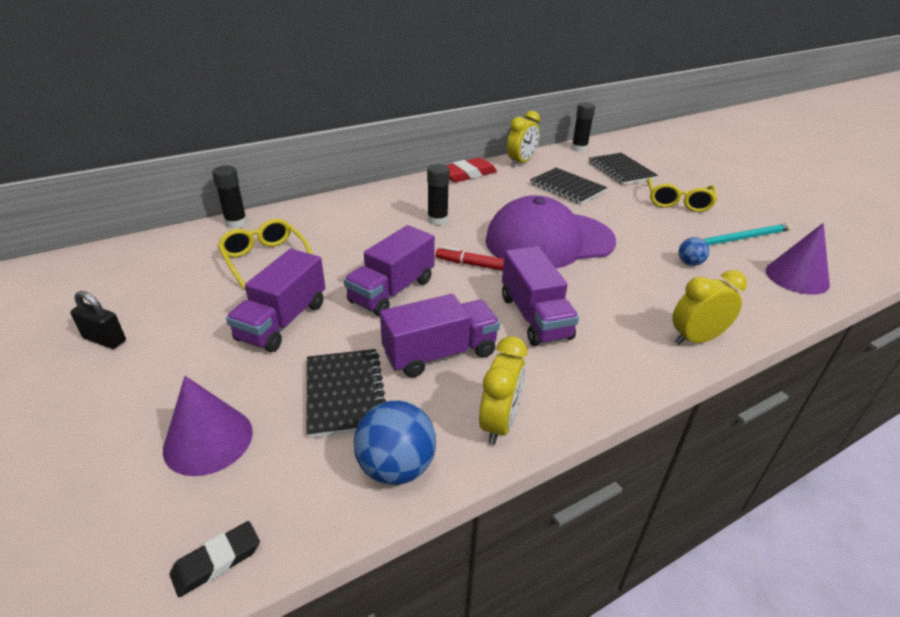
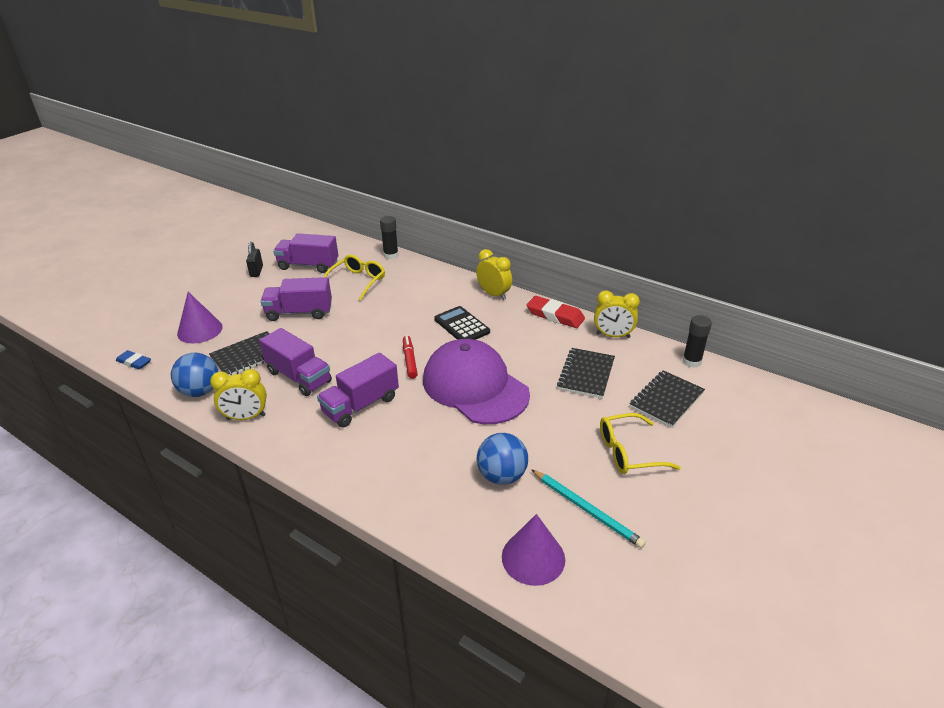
camera: 65 degrees right, 0 degrees up
black eraser [170,521,260,597] -> blue eraser [116,350,151,369]
purple truck [344,225,435,316] -> purple truck moved to [273,233,338,273]
black glue stick [427,164,450,225] -> black calculator [434,306,490,340]
yellow clock [672,270,747,345] -> yellow clock moved to [476,249,512,300]
blue ball [678,237,709,266] -> blue ball [477,433,528,485], size x1.81

